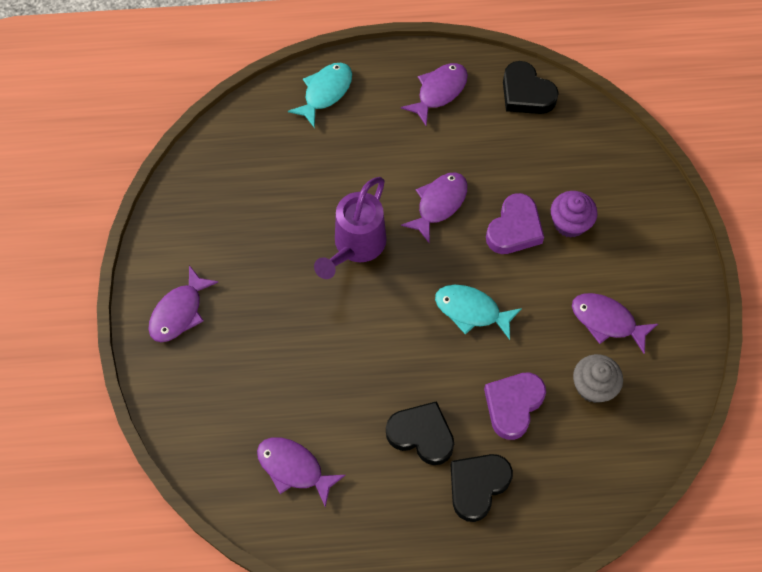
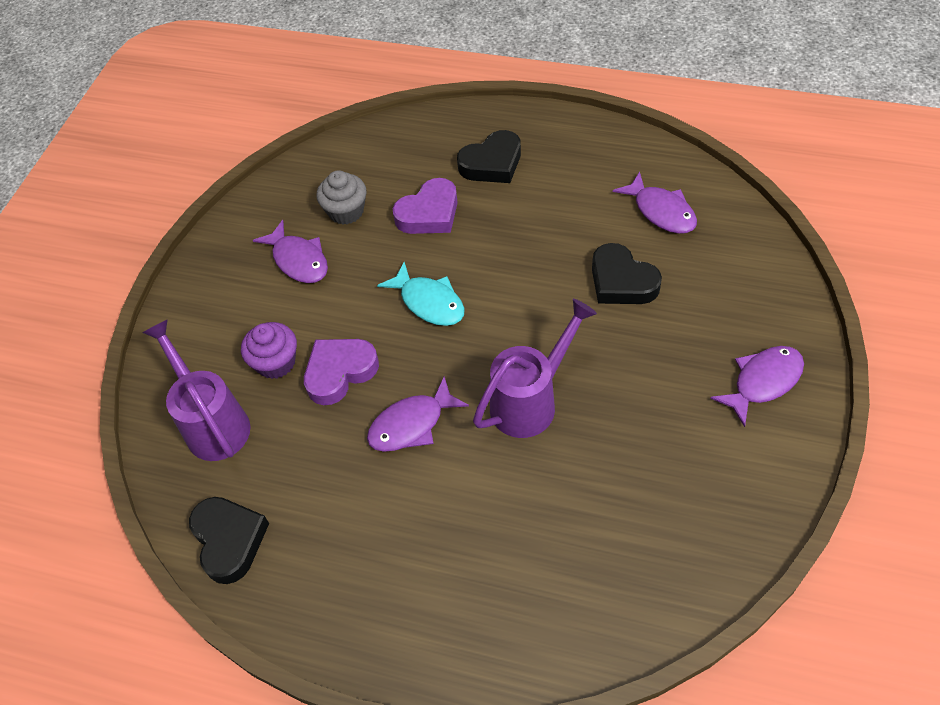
camera: 155 degrees left, 10 degrees down
turquoise fish [288,63,352,128] -> none
black heart [386,401,454,465] -> black heart moved to [592,243,662,304]
purple fish [401,63,468,126] -> none
none -> purple watering can [142,319,250,461]

